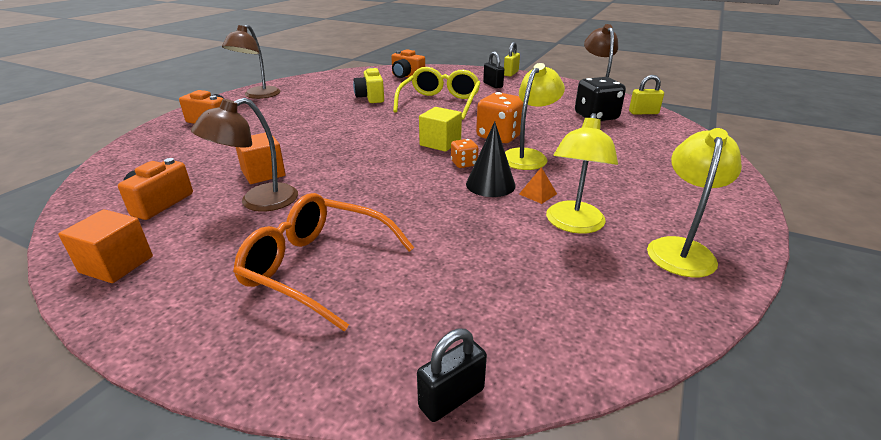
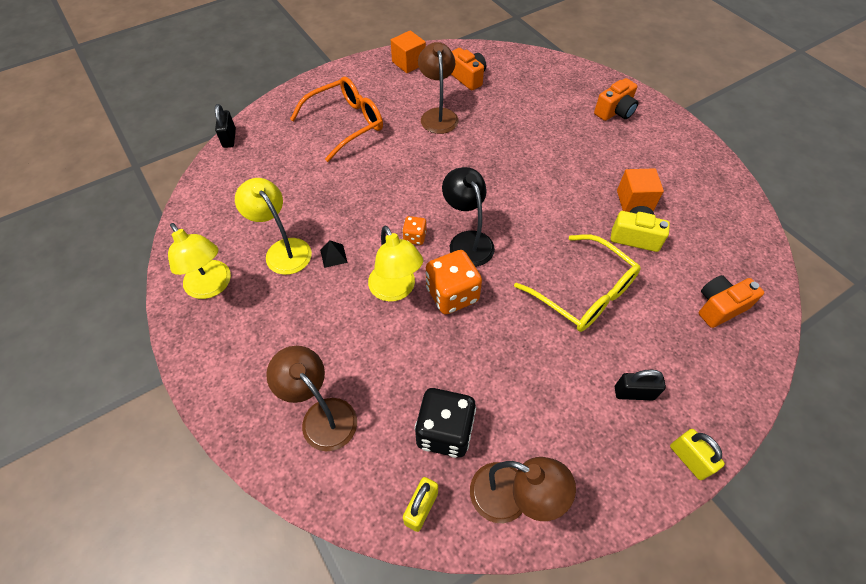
camera: 120 degrees right, 25 degrees up
brown lamp [222,25,280,99] -> brown lamp moved to [266,346,357,452]
orange cube [236,133,286,184] -> orange cube moved to [617,168,664,212]
yellow cube [419,107,462,152] -> black lamp [442,167,495,267]
black cone [466,121,516,197] -> none
orange pyramid [519,167,557,204] -> black pyramid [320,240,348,268]

